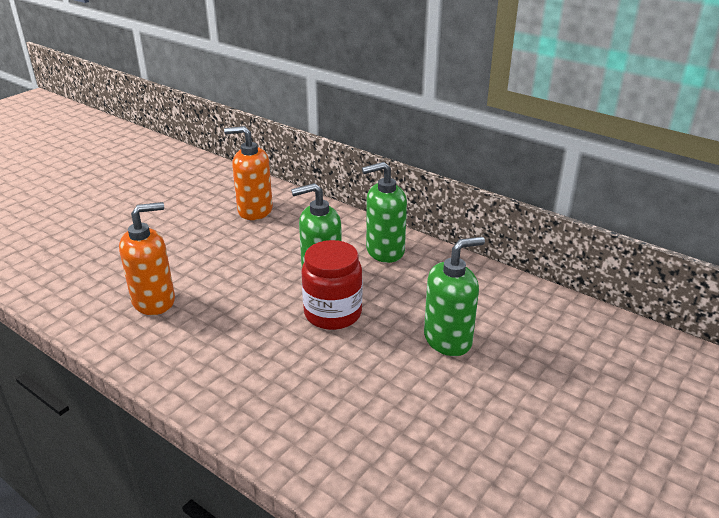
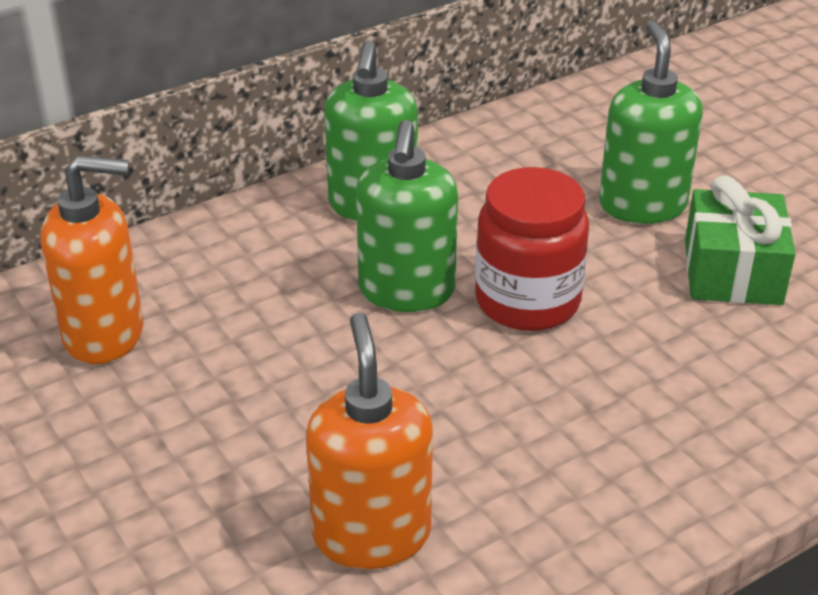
camera: 70 degrees left, 5 degrees up
orange soap dispenser [224,126,273,220] -> orange soap dispenser turned 120 degrees counterclockwise [40,155,143,364]
none -> green gift [685,175,796,305]

